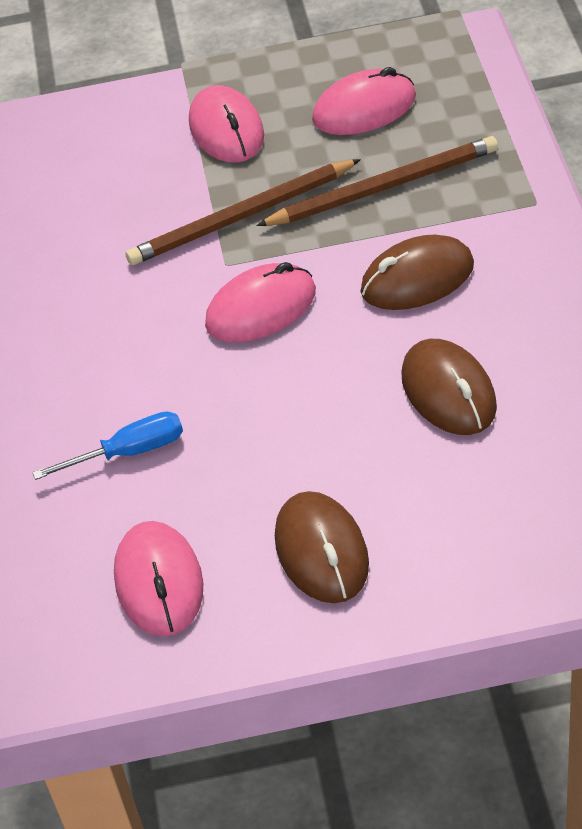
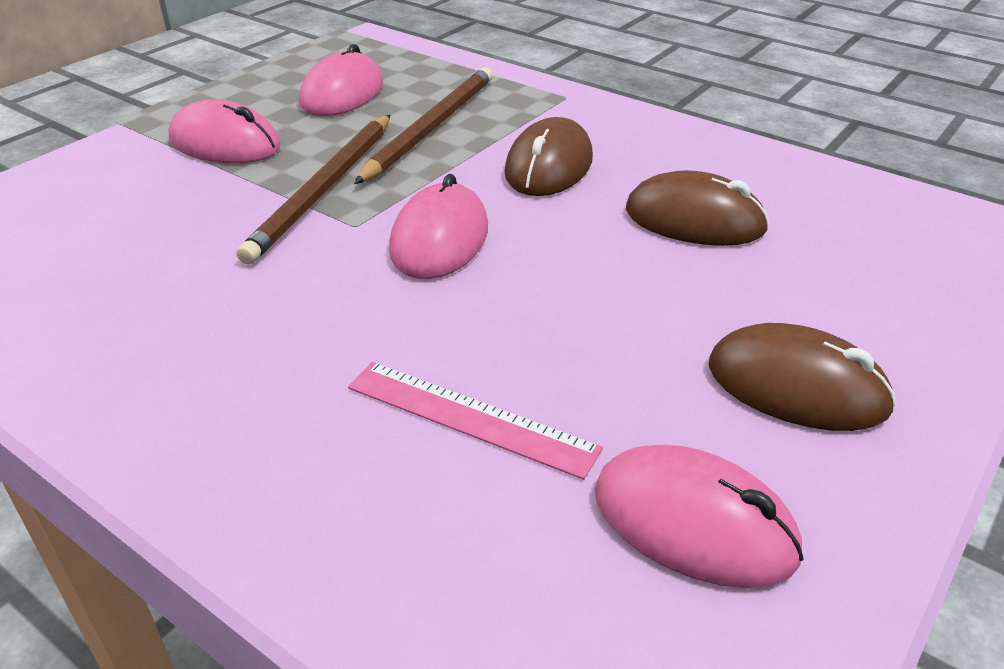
camera: 50 degrees left, 10 degrees down
blue screwdriver [32,411,183,480] -> pink ruler [348,362,603,480]

